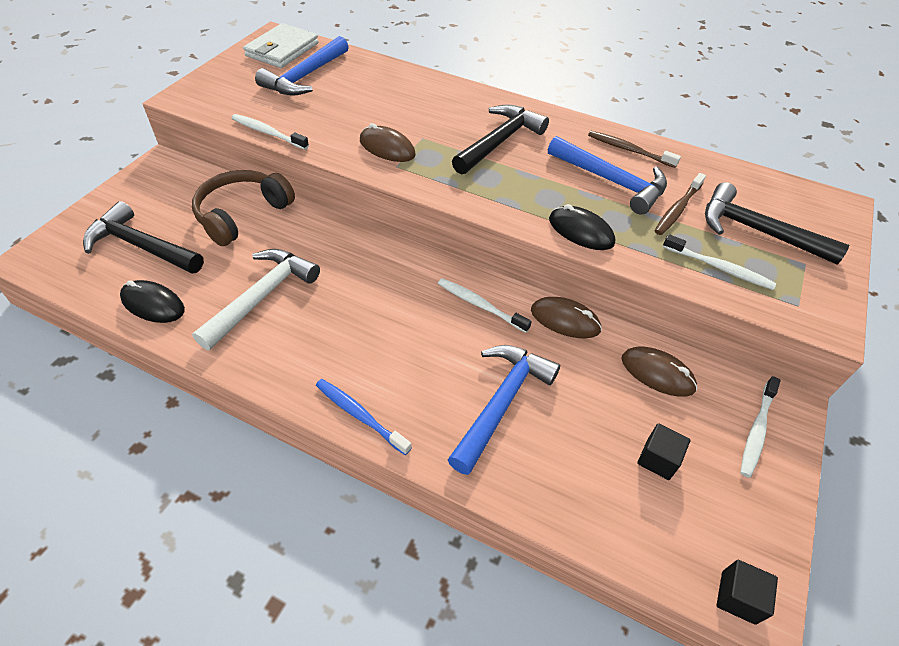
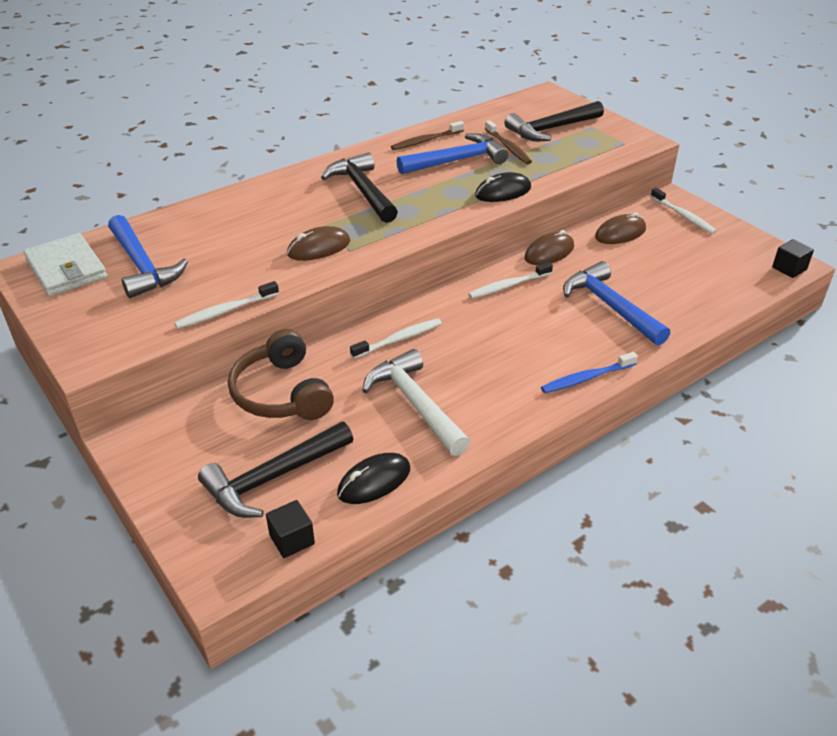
camera: 60 degrees left, 10 degrees down
black cube [637,423,690,480] -> black cube moved to [266,500,315,558]
white toothbrush [663,234,776,290] -> white toothbrush moved to [350,318,442,359]

